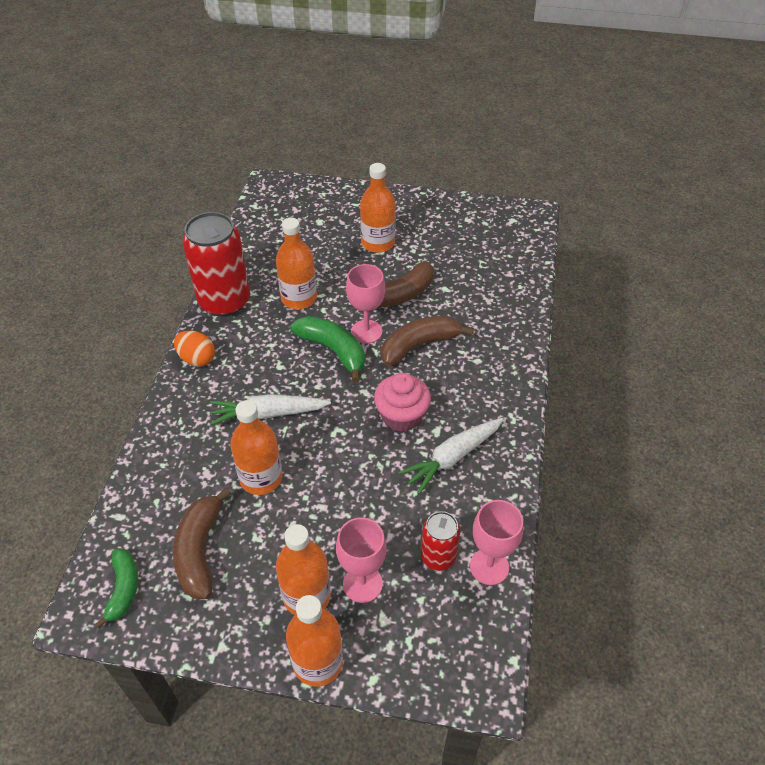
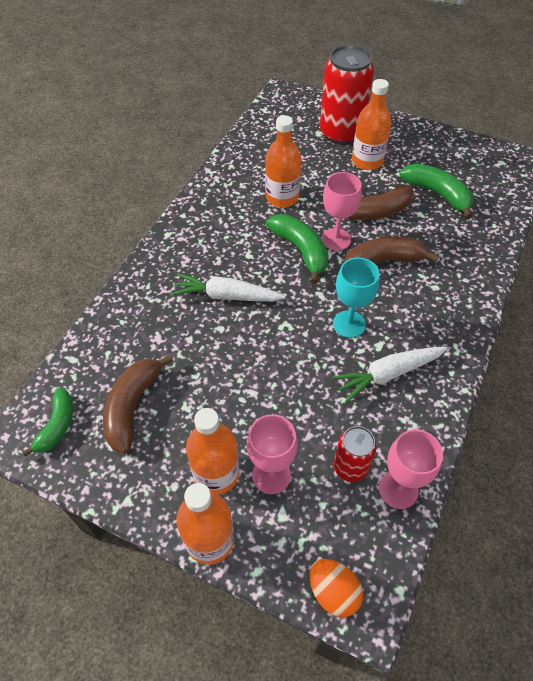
camera: 15 degrees right, 5 degrees up
orange egg [174,331,215,366] -> orange egg moved to [310,559,363,617]
red can [183,212,250,317] -> red can moved to [320,45,374,145]
orange bottle [230,400,283,495] -> none
pink cupcake [374,373,431,432] -> turquoise goblet [333,258,380,338]
none -> green banana [399,164,474,219]

